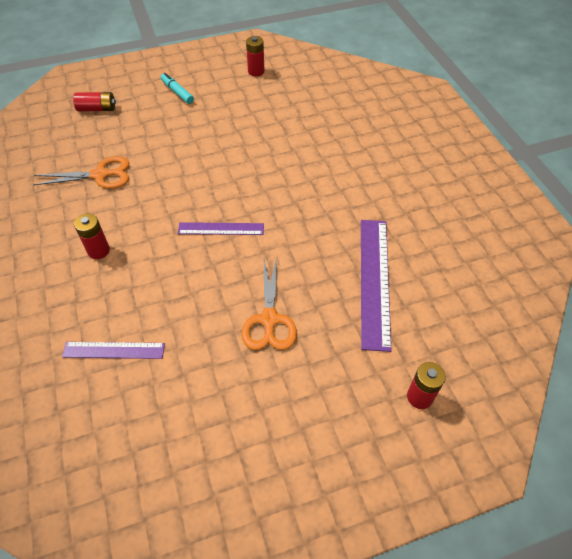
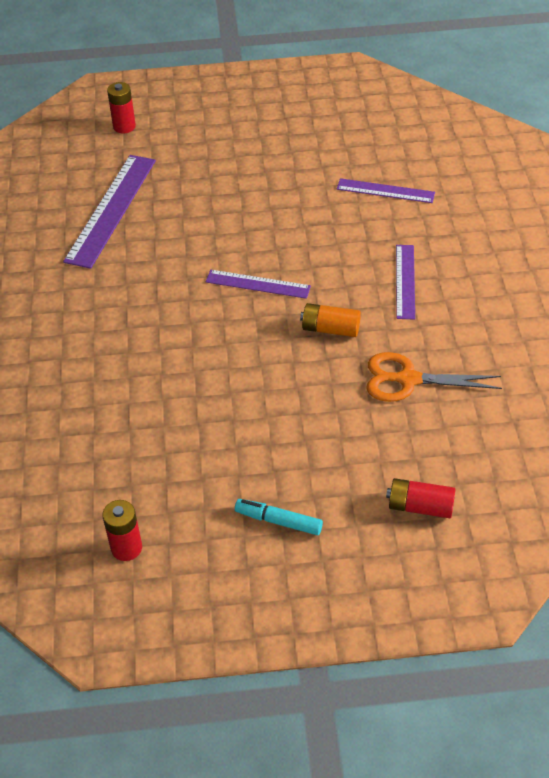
camera: 165 degrees left, 5 degrees down
red battery [74,214,110,259] -> purple ruler [396,245,415,319]
turquoise marker [161,73,194,104] -> turquoise marker turned 135 degrees clockwise [235,499,323,535]
orange scissors [242,258,297,350] -> none
none -> orange battery [300,303,361,337]

